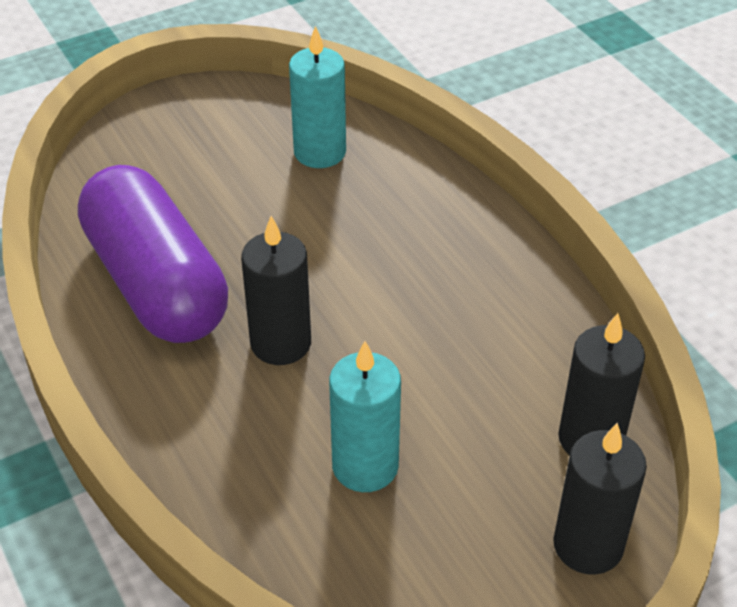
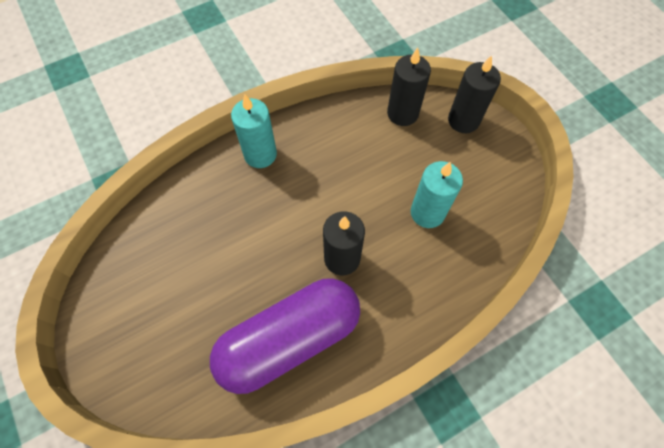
camera: 90 degrees left, 20 degrees up
turquoise candle [289,26,346,168] -> turquoise candle moved to [231,94,277,168]

